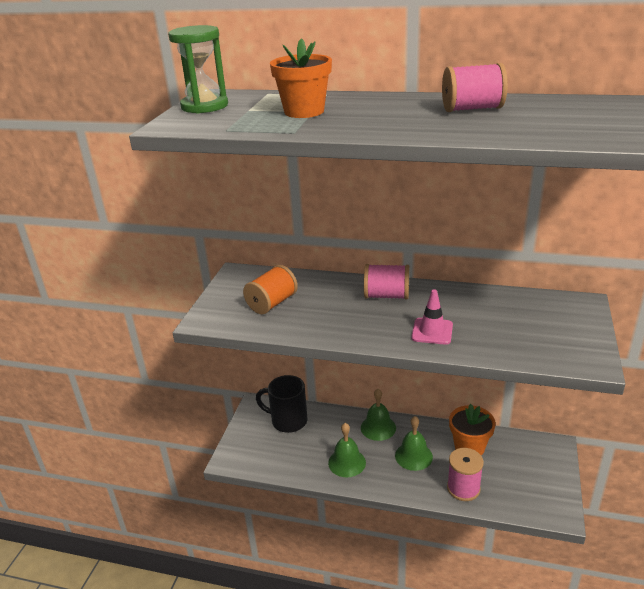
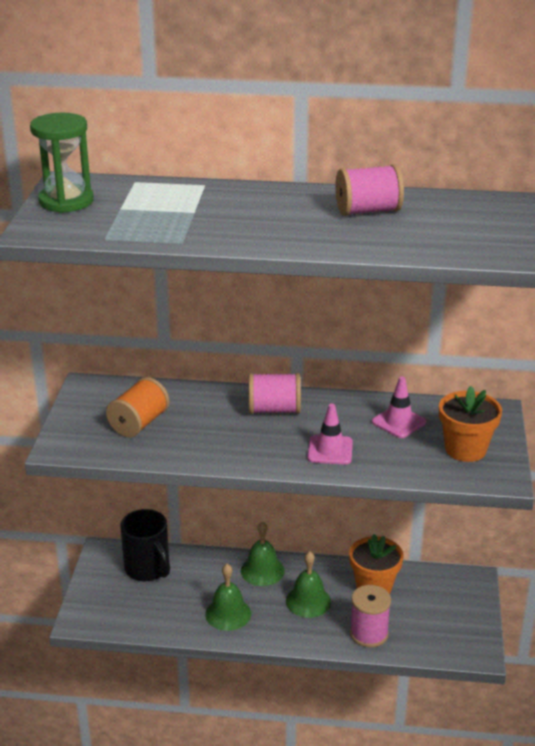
camera: 10 degrees left, 0 degrees up
black mug [256,375,308,433] -> black mug turned 135 degrees counterclockwise [120,509,170,581]
orange flower pot [270,38,332,118] -> orange flower pot moved to [439,386,502,462]
none -> pink traffic cone [372,376,426,438]

